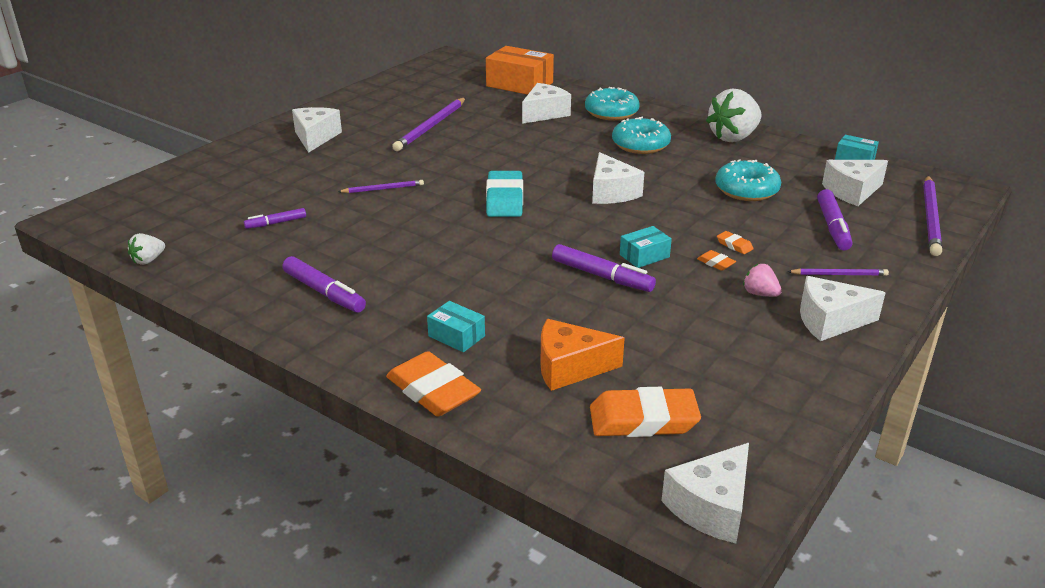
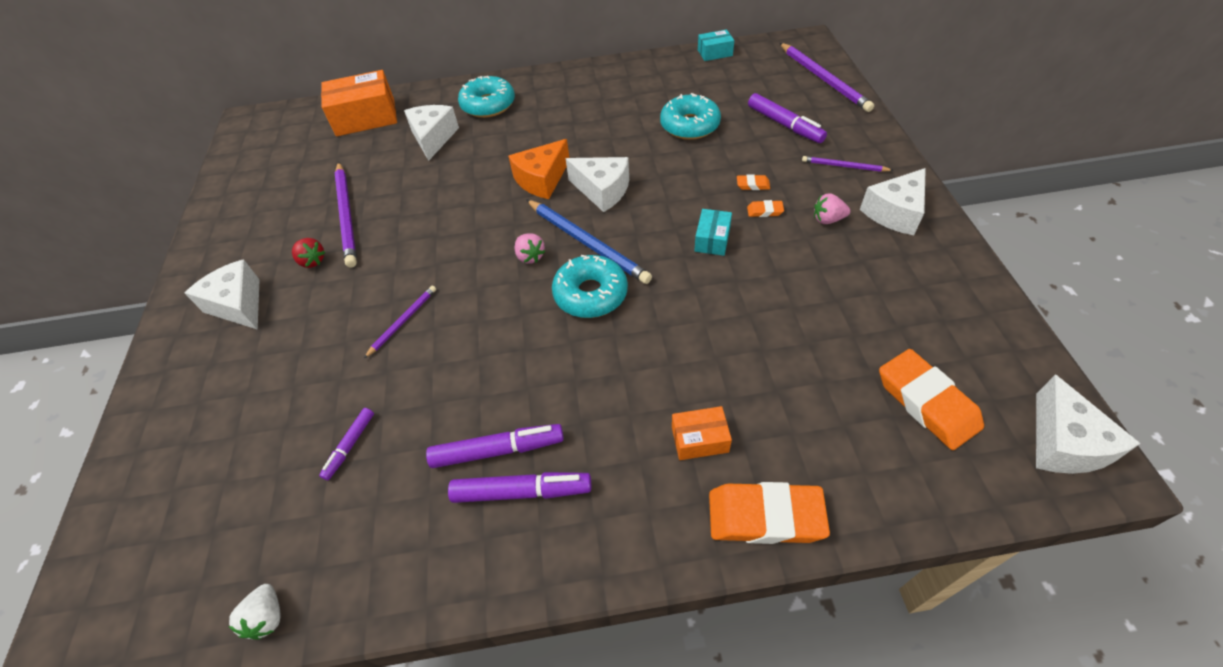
camera: 40 degrees left, 20 degrees up
turquoise box [427,301,485,352] -> orange box [672,406,732,460]
turquoise eraser [486,171,523,217] -> pink strawberry [515,234,545,264]
orange cheese [541,319,625,391] -> orange cheese moved to [508,139,569,199]
purple marker [552,244,656,292] -> purple marker moved to [426,424,564,468]
orange eraser [590,387,701,437] -> orange eraser turned 75 degrees counterclockwise [879,349,984,450]
turquoise donut [612,116,671,154] -> turquoise donut moved to [552,255,628,318]
white strawberry [706,89,762,142] -> none
purple pencil [787,269,889,276] -> purple pencil turned 120 degrees counterclockwise [802,156,893,172]
white cheese [822,160,888,206] -> none
none -> red strawberry [292,238,325,268]
none -> blue pencil [526,199,652,284]

